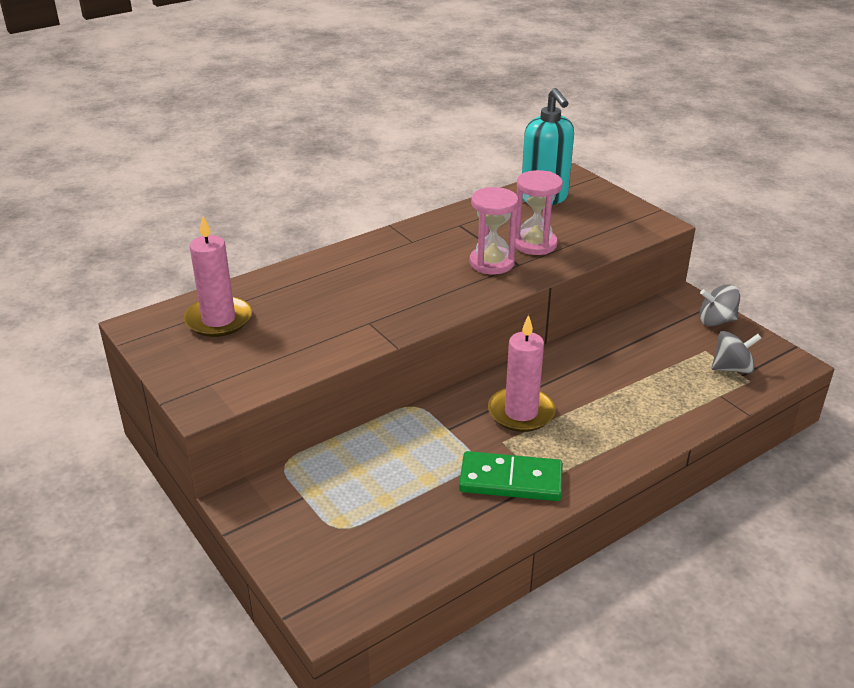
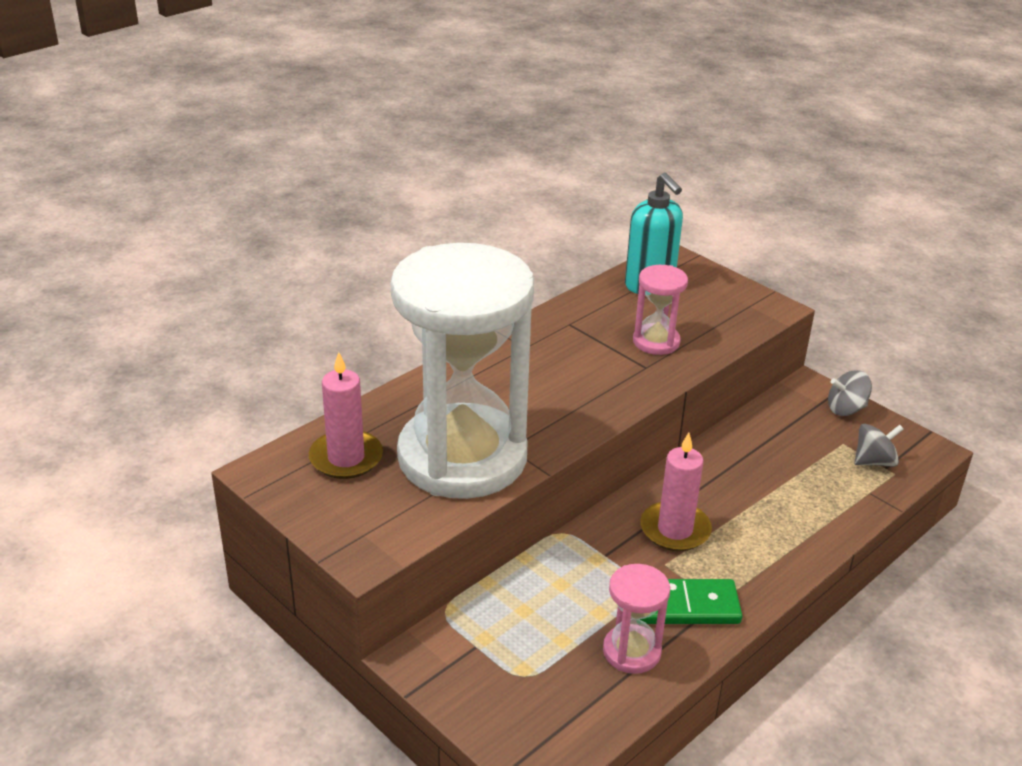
camera: 10 degrees left, 0 degrees up
pink hourglass [470,187,518,274] -> pink hourglass moved to [603,564,670,674]
none -> white hourglass [391,243,534,499]

